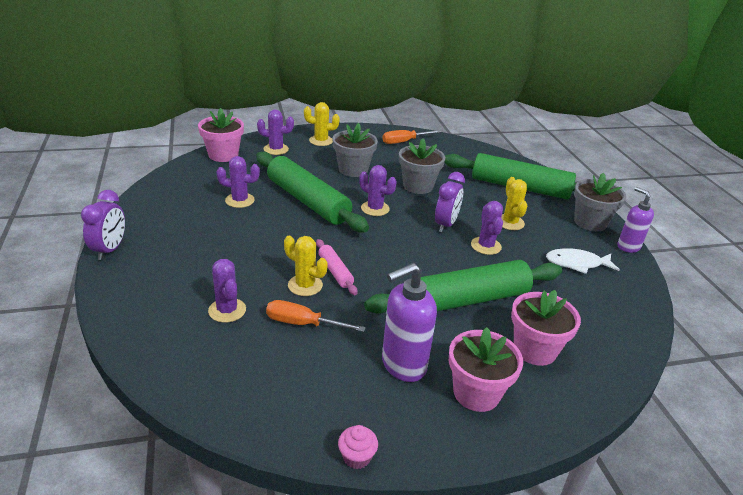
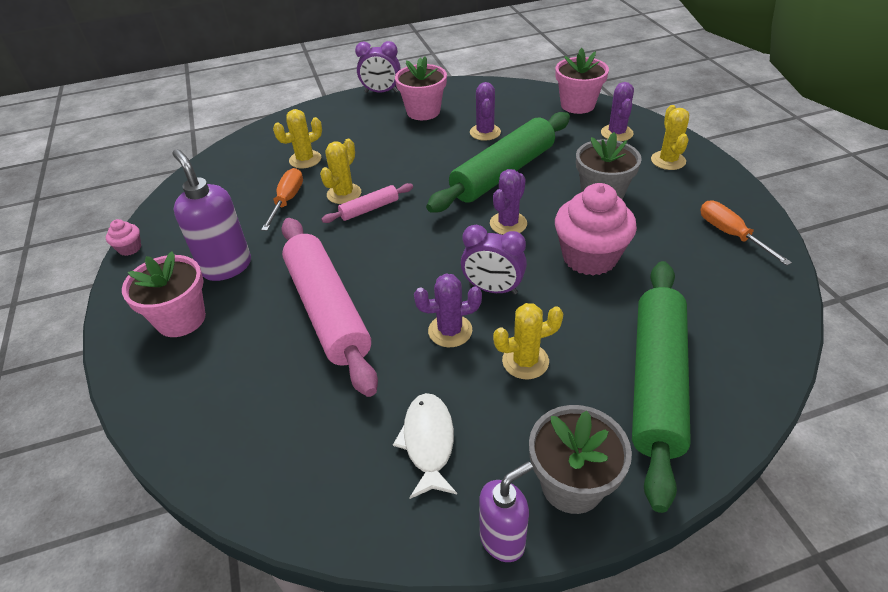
camera: 90 degrees right, 10 degrees up
purple cactus [208,259,246,323] -> yellow cactus [273,109,322,168]
green rolling pin [364,260,562,314] -> pink rolling pin [281,218,378,397]
grey flower pot [399,138,445,194] -> pink cupcake [555,183,637,276]
pink flower pot [511,290,581,366] -> pink flower pot moved to [395,56,447,120]

